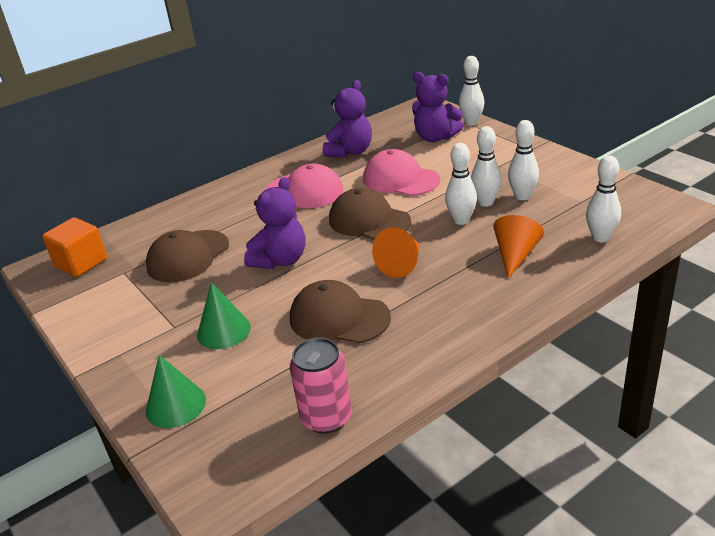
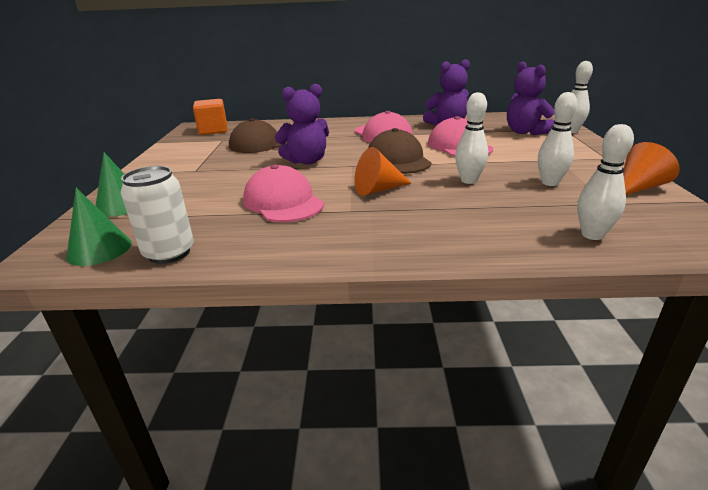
camera: 35 degrees right, 5 degrees down
green cone [197,282,251,349] -> green cone moved to [66,188,132,266]
brown cap [290,280,391,344] -> pink cap [243,164,324,222]
pink can [290,338,352,434] -> white can [120,166,194,264]
white bowling pin [471,126,502,207] -> none
orange cone [493,215,544,279] -> orange cone moved to [623,142,680,195]

